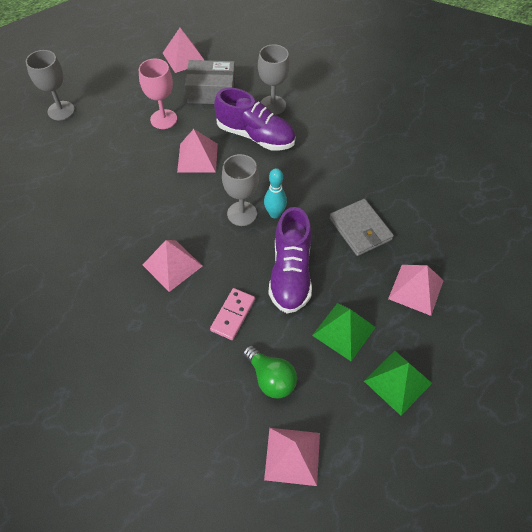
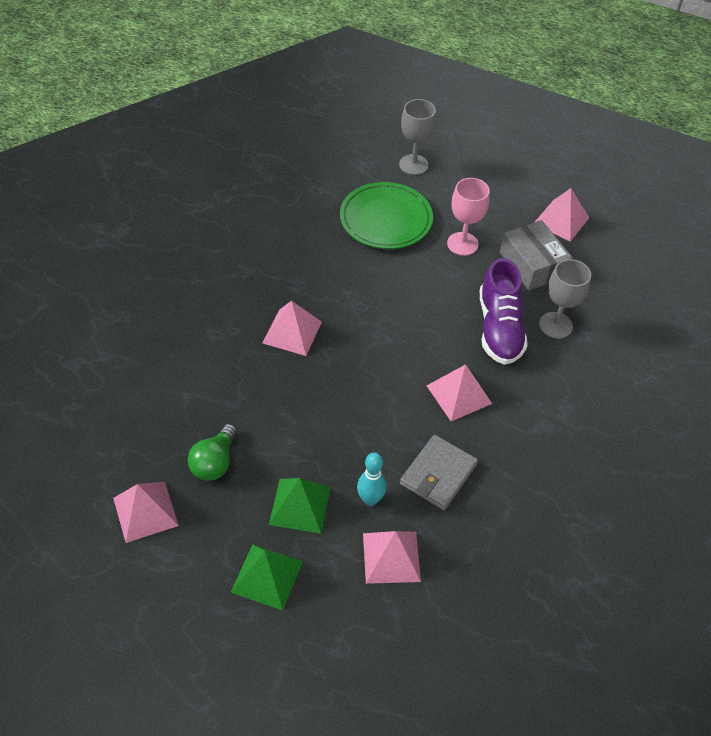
camera: 60 degrees right, 5 degrees down
pink pyramid [177,129,218,173] -> pink pyramid moved to [427,364,492,421]
pink domino [210,288,255,340] -> none
grey goblet [222,154,259,226] -> none
turquoise bowling pin [264,168,287,218] -> turquoise bowling pin moved to [357,452,386,506]
purple shoe [269,207,312,314] -> none
none -> green plate [340,182,433,249]

